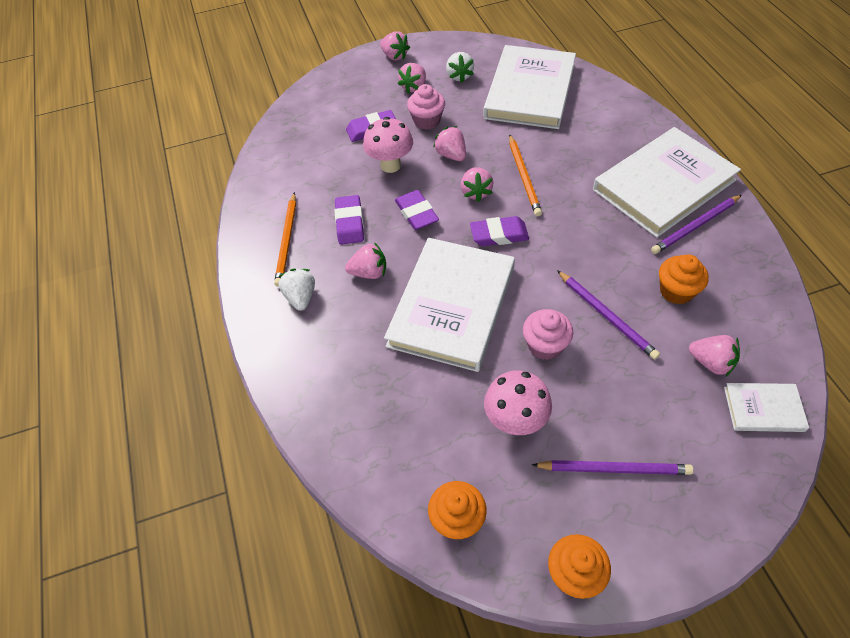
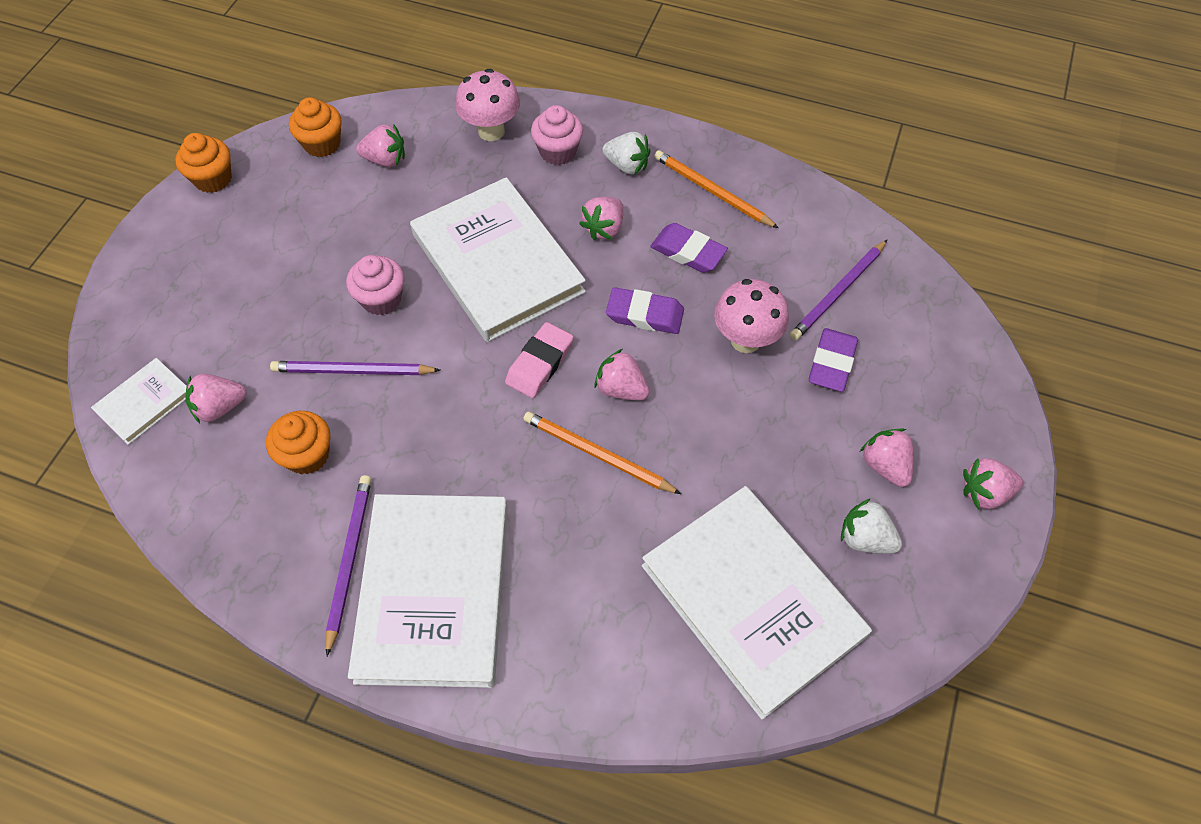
camera: 125 degrees right, 5 degrees up
pink cupcake [407,84,445,130] -> pink cupcake moved to [531,105,583,165]
pink strawberry [433,126,466,161] -> pink strawberry moved to [356,124,405,167]
purple eraser [470,216,529,246] -> pink eraser [505,322,574,398]
pink mushroom [484,370,552,435] -> pink mushroom moved to [455,69,520,141]
purple pencil [532,460,693,475] -> purple pencil moved to [790,240,887,340]

